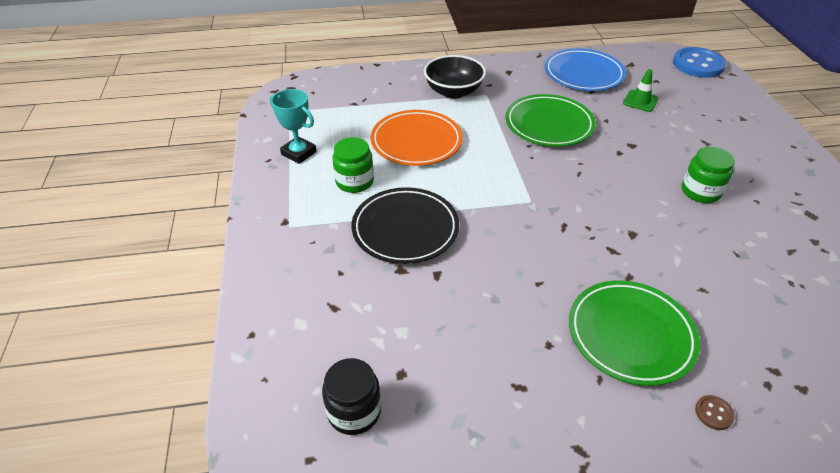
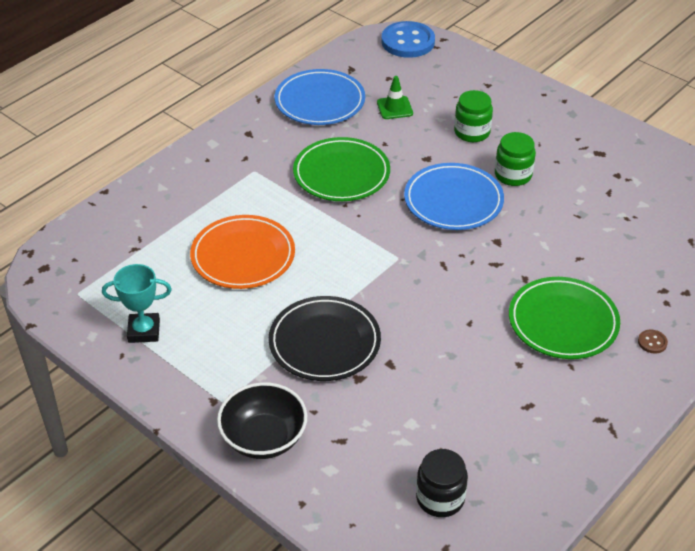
camera: 40 degrees left, 0 degrees up
green jar [332,137,374,193] -> green jar moved to [454,90,493,142]
black bowl [424,55,486,99] -> black bowl moved to [217,382,307,459]
none -> blue plate [404,163,504,230]

